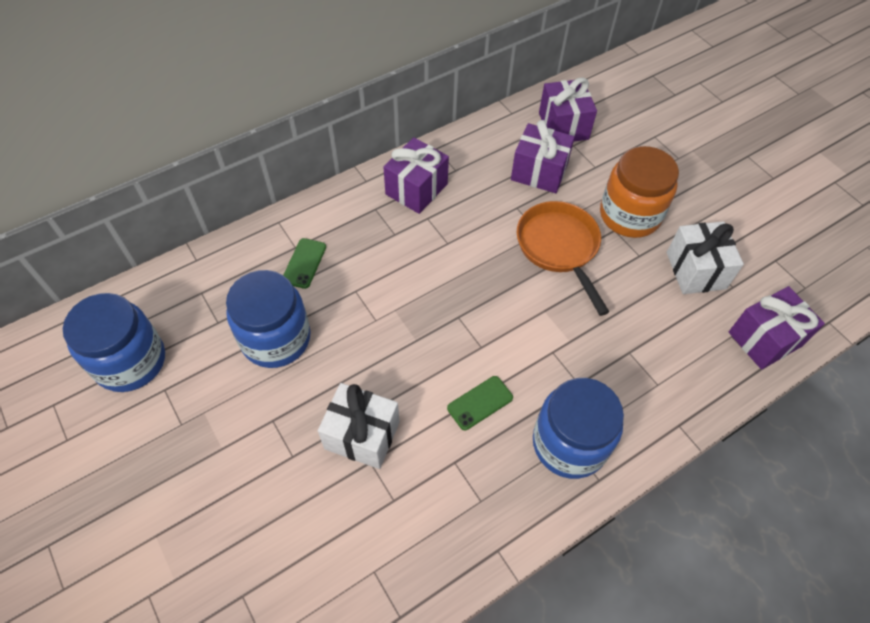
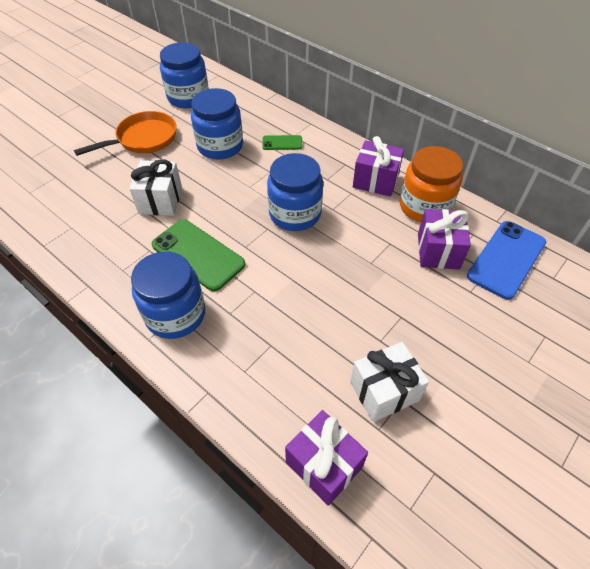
camera: 75 degrees right, 5 degrees down
green phone [447,376,513,430] -> green phone [152,219,245,291], size x1.95
orange pan [517,201,609,316] -> orange pan moved to [74,111,177,156]
purple gift [539,78,597,141] -> blue phone [467,221,546,300]
orange jar [600,146,679,238] -> orange jar moved to [400,146,463,222]
none -> blue jar [267,153,323,231]

